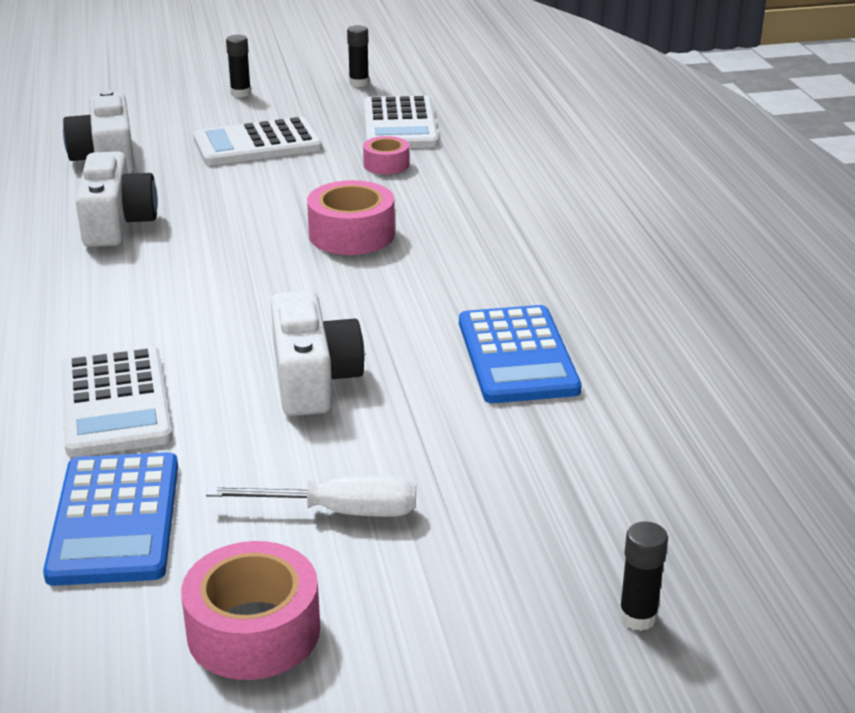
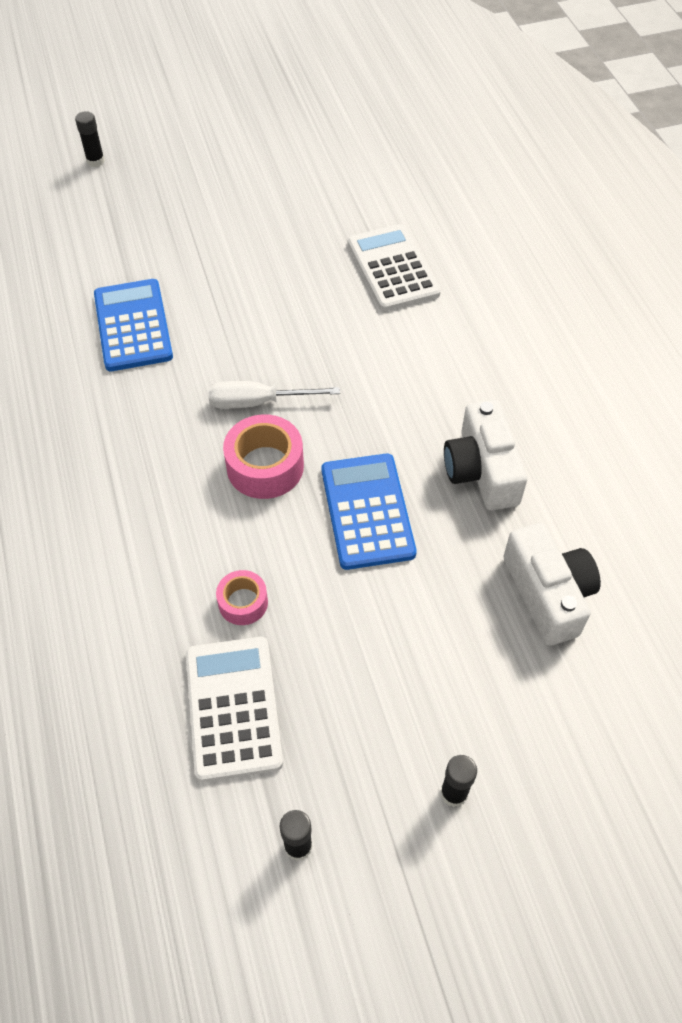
camera: 175 degrees right, 25 degrees up
blue calculator [43,452,178,586] -> blue calculator moved to [321,454,417,570]
pink tape [181,541,320,680] -> none
white calculator [193,117,322,165] -> none
white screwdriver [206,475,416,517] -> white screwdriver moved to [208,381,340,409]
white camera [271,290,365,416] -> none

